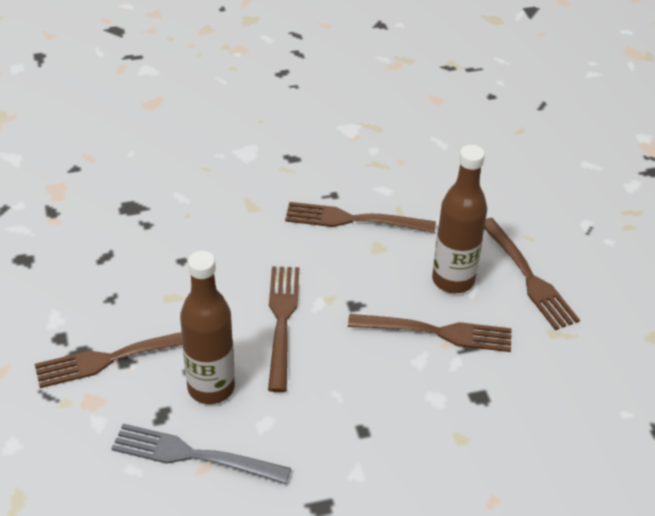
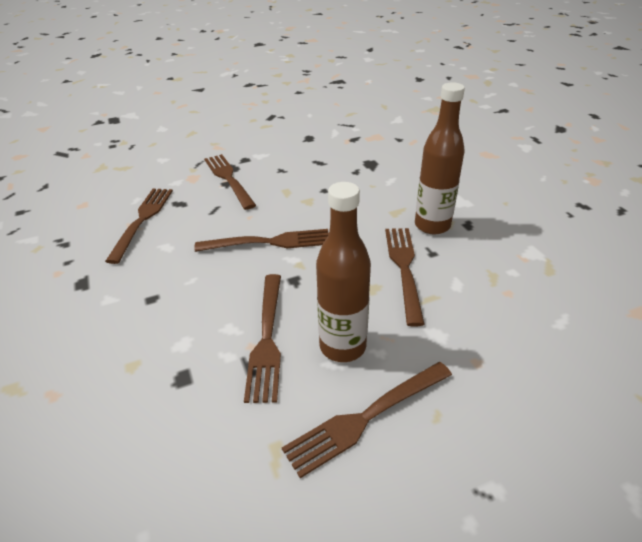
camera: 85 degrees right, 5 degrees down
grey fork [111,424,291,484] -> brown fork [105,189,173,264]
brown bottle [180,251,235,404] -> brown bottle moved to [415,82,465,234]

